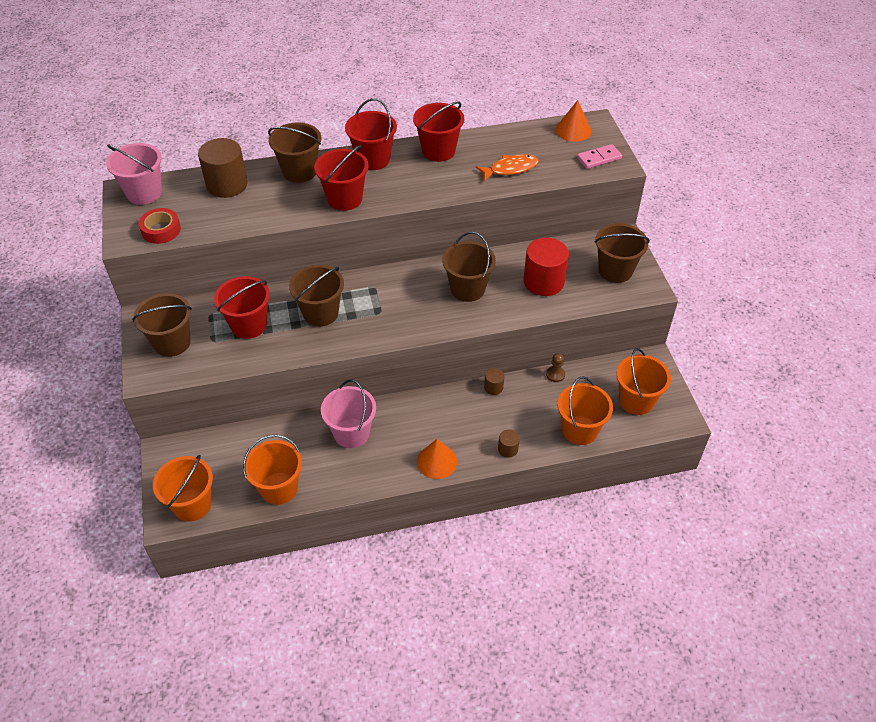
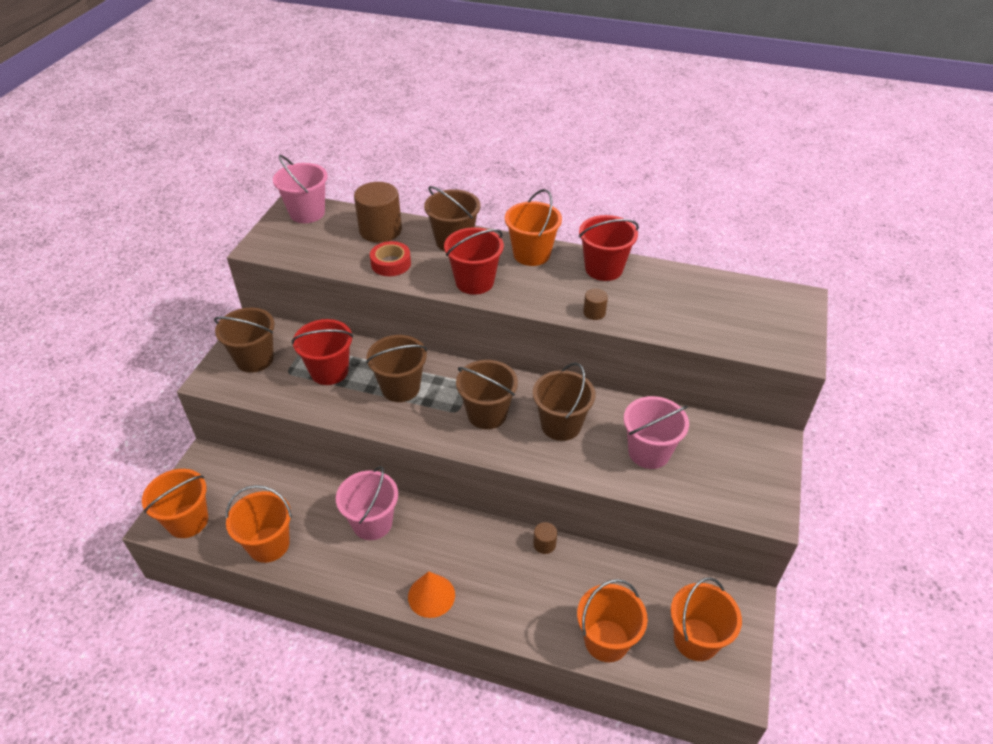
camera: 30 degrees right, 5 degrees down
red tape [138,208,181,244] -> red tape moved to [370,241,411,276]
red bucket [345,98,397,170] -> orange bucket [505,189,562,266]
orange fish [476,154,539,181] -> none
brown cylinder [498,430,520,458] -> brown cylinder moved to [583,288,608,320]
red cylinder [524,238,569,296] -> pink bucket [624,396,689,469]
brown pawn [546,353,565,382] -> none
orange cone [556,100,591,142] -> none
pink domino [577,144,622,169] -> none
brown bucket [594,223,650,283] -> brown bucket moved to [456,360,518,429]

